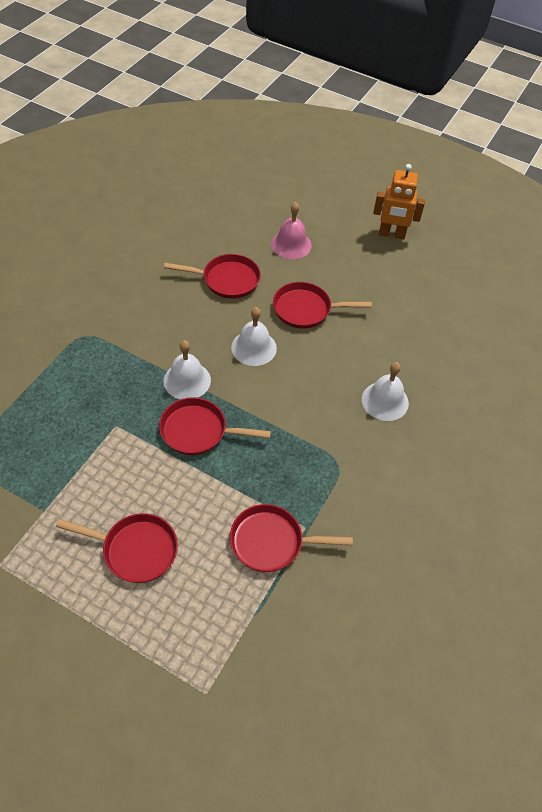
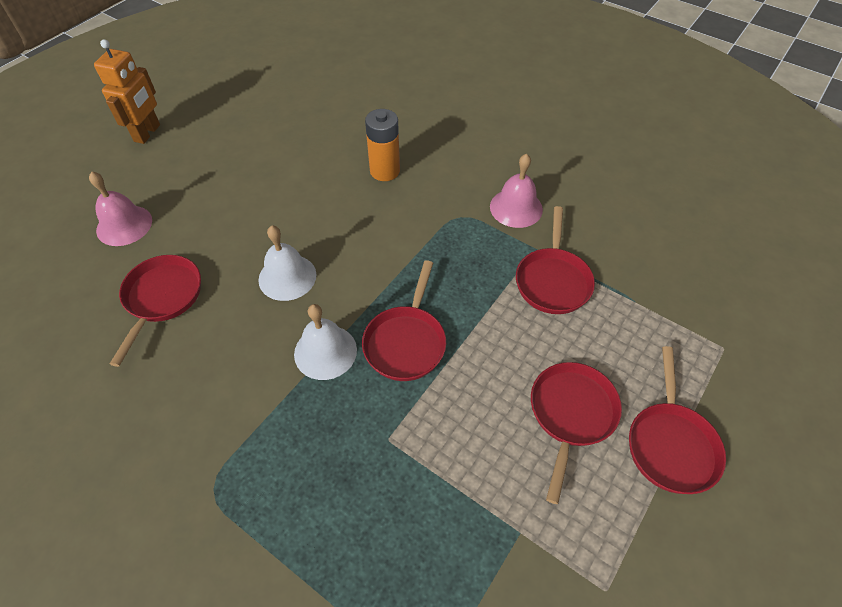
camera: 80 degrees left, 0 degrees up
red pan [273,282,372,329] -> red pan moved to [629,346,726,494]
white bell [362,362,409,421] -> orange battery [365,109,400,181]
none -> pink bell [490,153,543,228]

